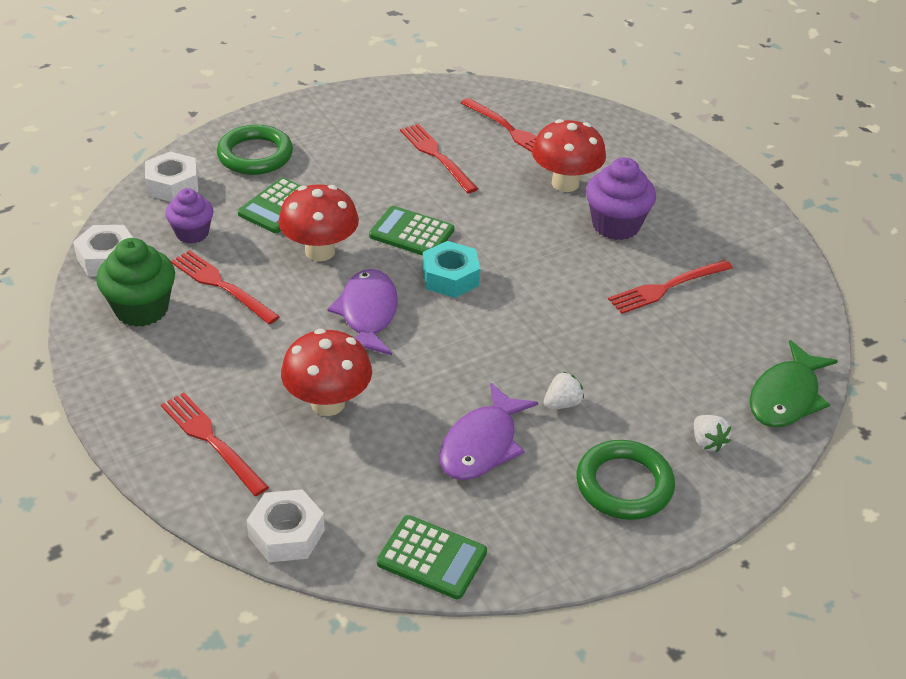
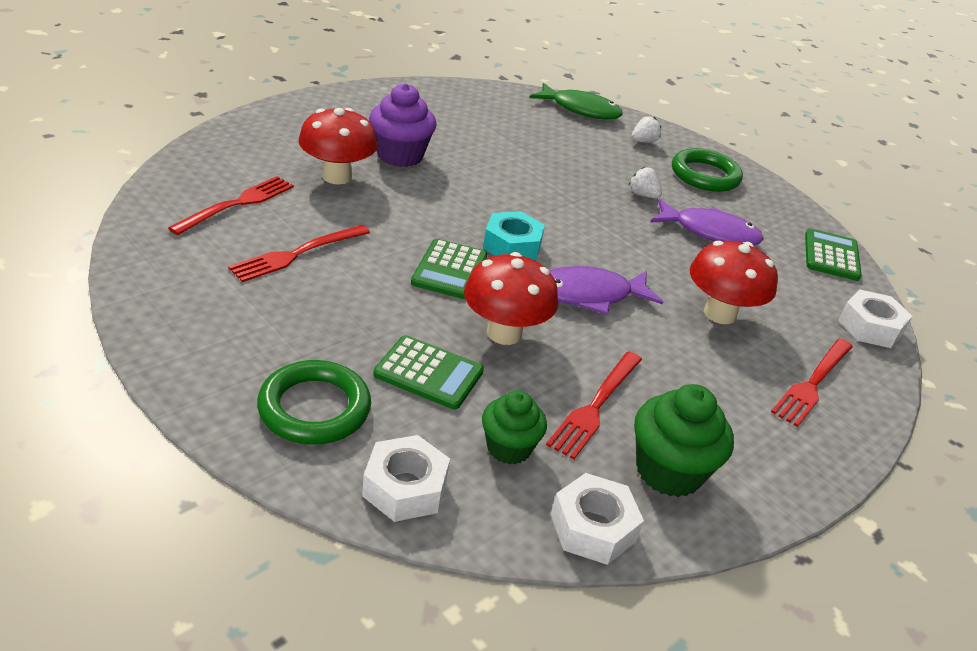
camera: 105 degrees left, 5 degrees down
purple cupcake [165,188,214,244] -> green cupcake [482,390,547,464]
red fork [608,260,733,314] -> none

